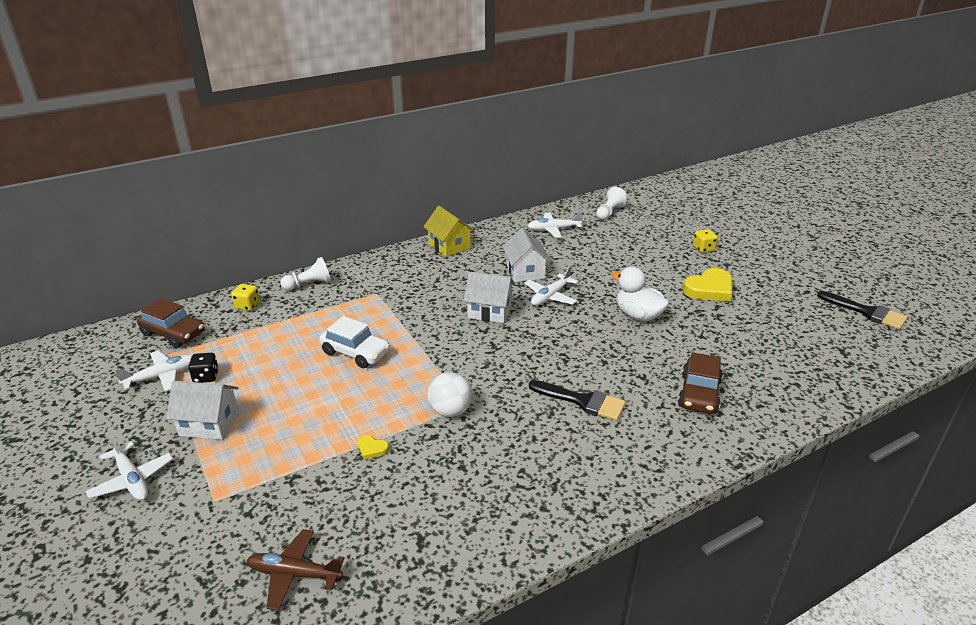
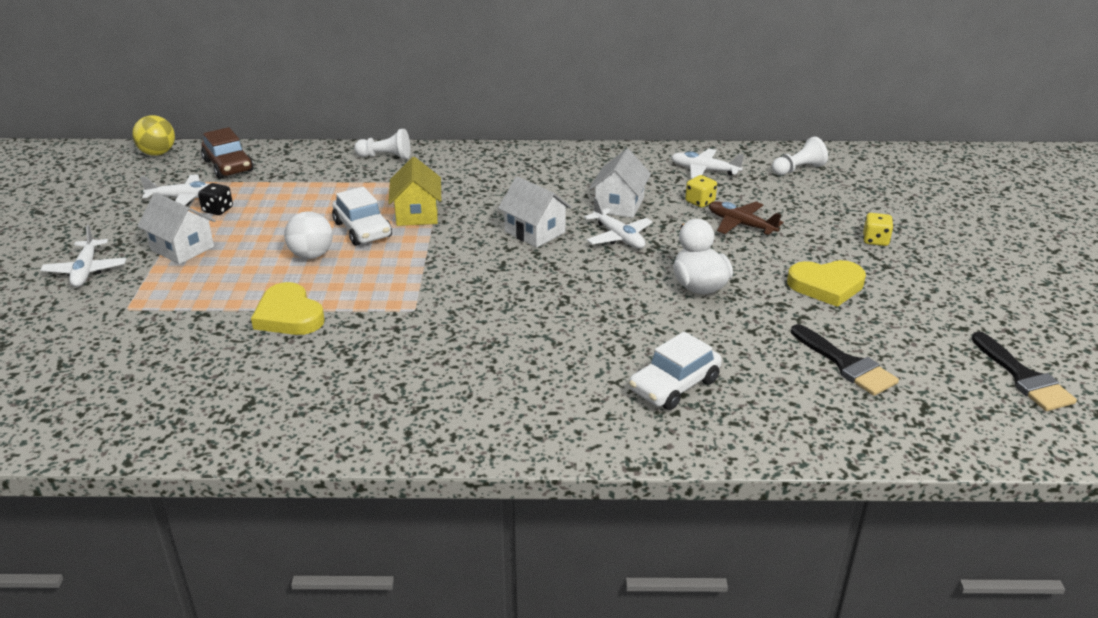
camera: 30 degrees right, 0 degrees up
yellow dice [231,284,260,311] -> yellow dice moved to [685,175,717,208]
brown plane [247,529,345,611] -> brown plane moved to [709,201,783,235]
yellow heart [357,435,389,460] -> yellow heart [251,282,325,335], size x2.21
yellow house [423,206,475,257] -> yellow house moved to [388,157,441,226]
white ball [428,372,472,417] -> white ball moved to [284,212,333,259]
white plane [525,266,578,306] -> white plane turned 105 degrees counterclockwise [584,197,652,249]
black brush [529,380,626,421] -> black brush moved to [791,324,899,396]
brown car [678,352,723,414] -> white car [629,331,722,410]
none -> yellow ball [132,115,175,156]

